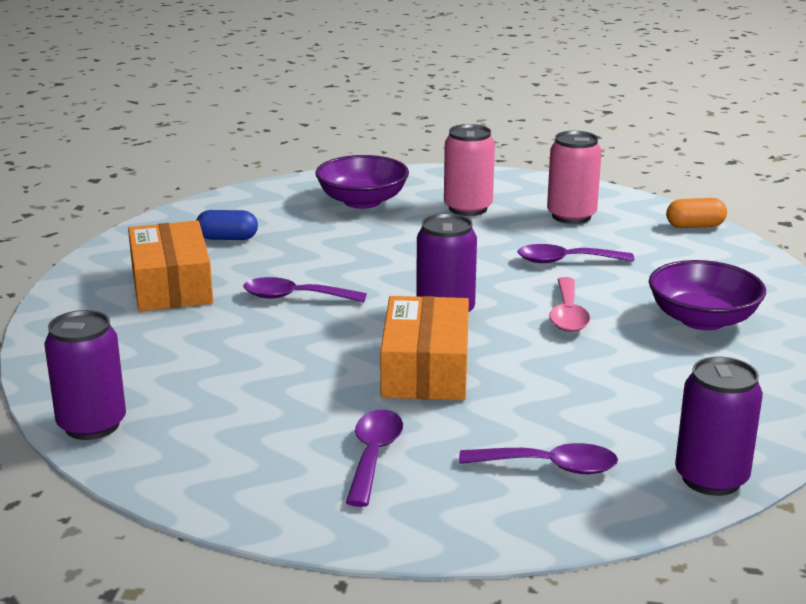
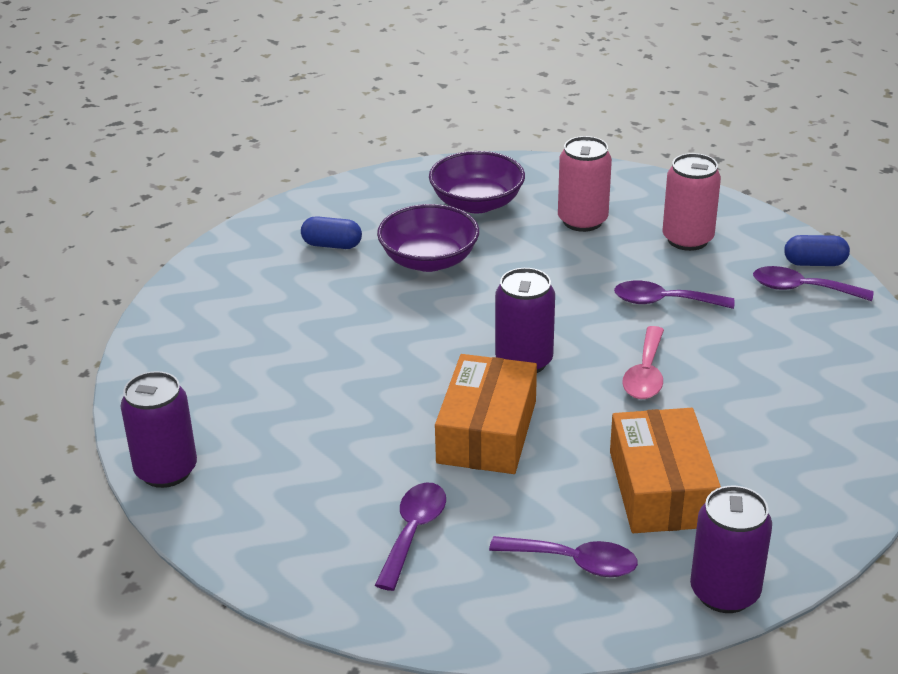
camera: 10 degrees right, 10 degrees up
orange box [128,220,213,311] -> orange box moved to [610,408,721,533]
purple spoon [243,277,367,302] -> purple spoon moved to [753,266,874,301]
purple bowl [649,260,766,330] -> purple bowl moved to [377,204,479,272]
orange capsule [666,198,727,228] -> blue capsule [784,235,850,266]

